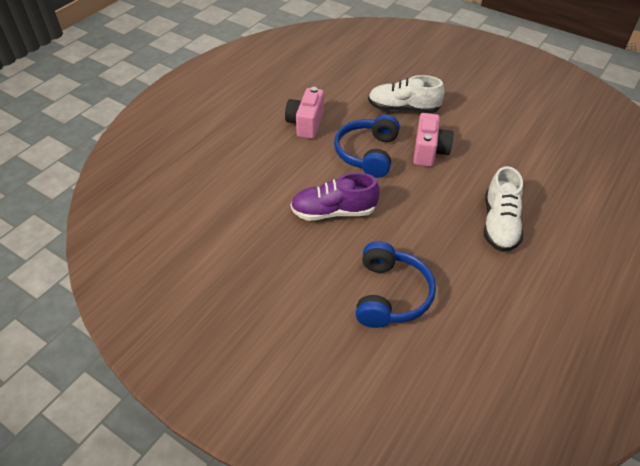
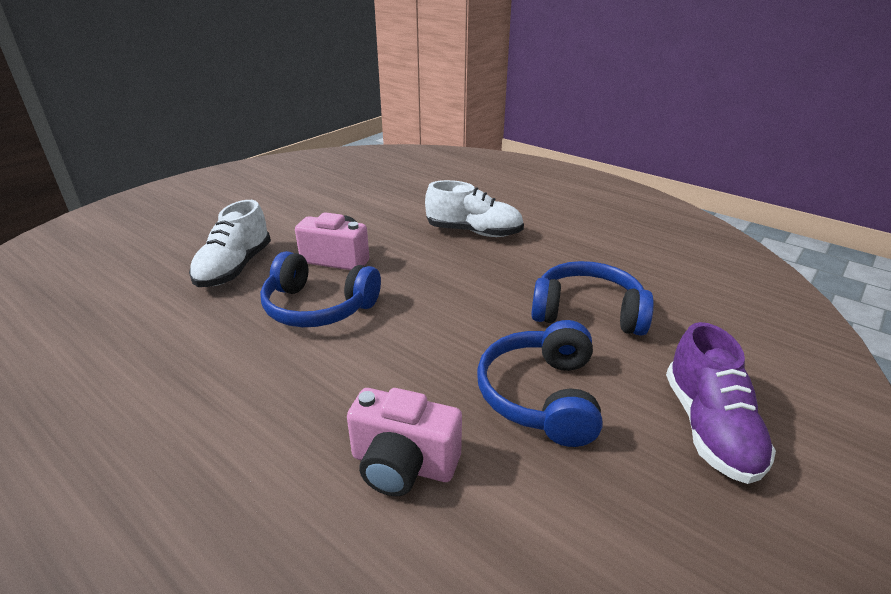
camera: 85 degrees left, 15 degrees down
pink camera [285,87,324,139] -> pink camera moved to [347,388,462,496]
purple shoe [291,173,380,221] -> purple shoe moved to [666,322,776,484]
none -> blue headphones [477,320,603,447]

